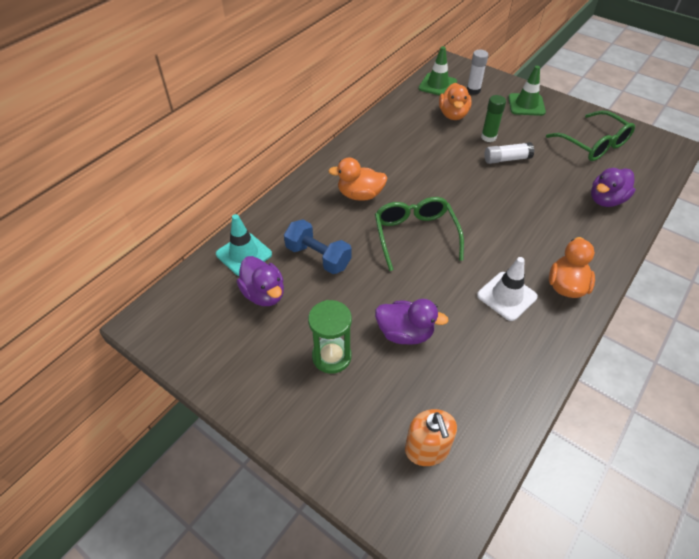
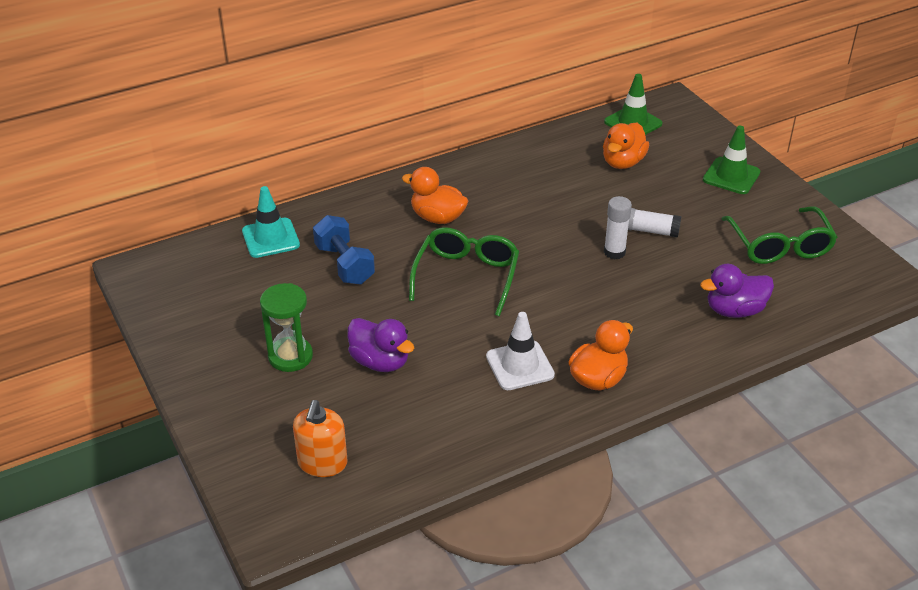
camera: 25 degrees right, 10 degrees down
purple duck [237,256,284,306] -> none
white glue stick [467,50,488,95] -> white glue stick moved to [604,196,632,259]
green glue stick [481,95,506,142] -> none

